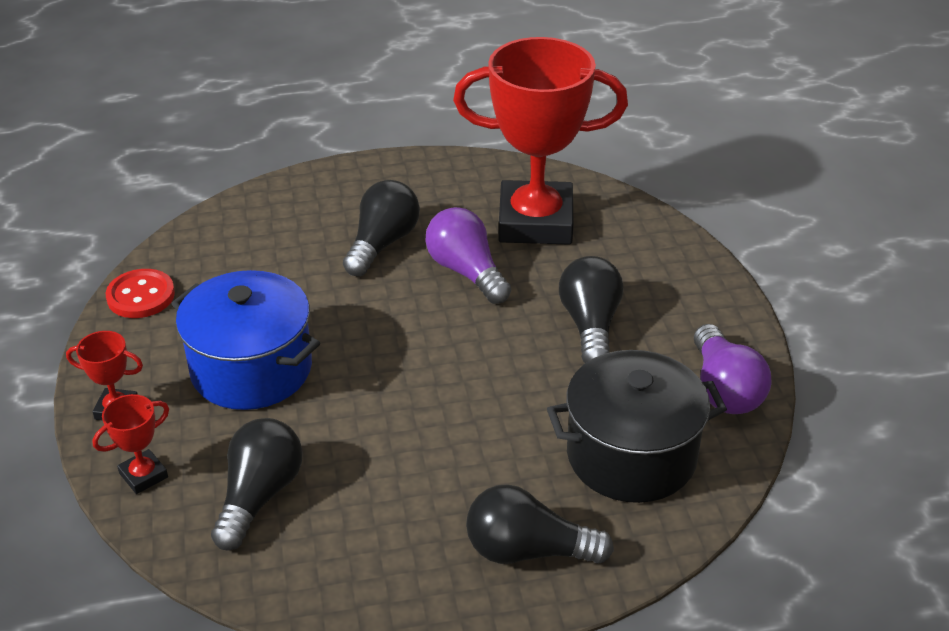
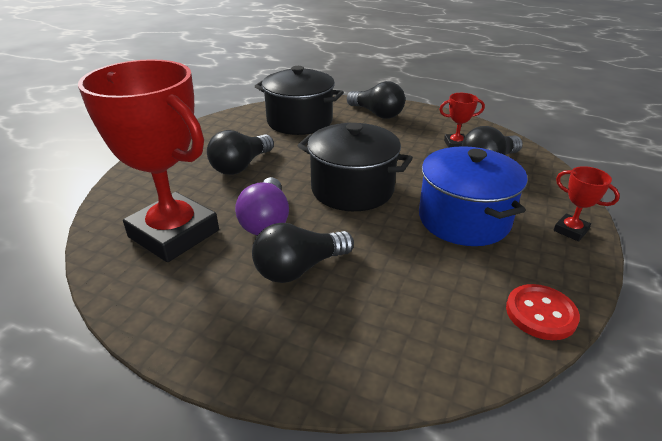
camera: 145 degrees left, 5 degrees down
red trophy [92,394,169,494] -> red trophy moved to [439,93,485,148]
purple light bulb [694,324,772,414] -> none
none -> black pot [297,123,413,211]

